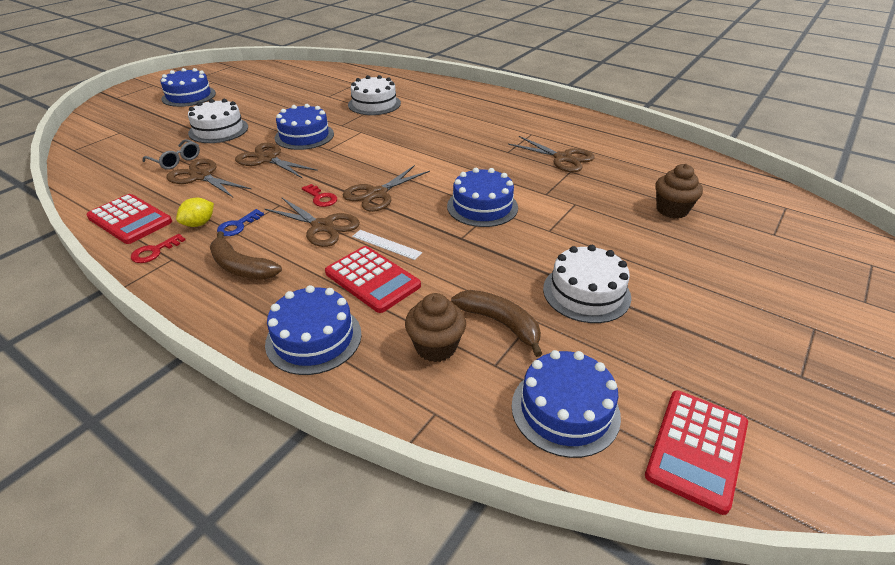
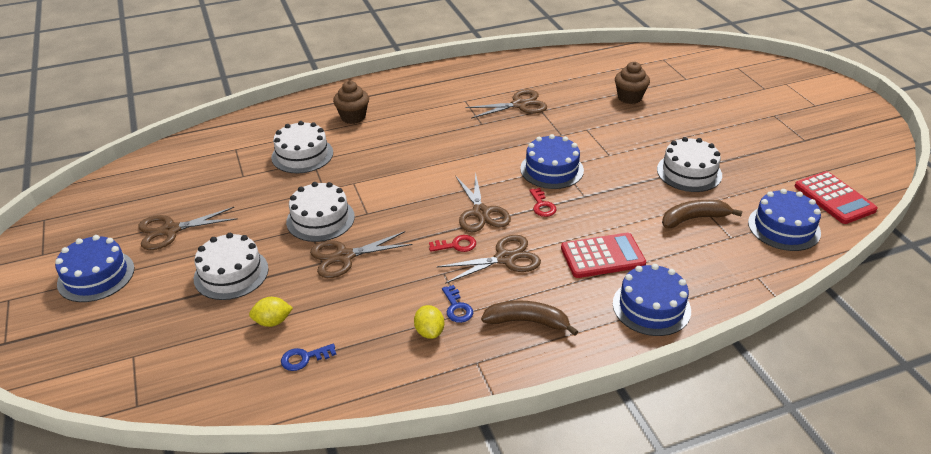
camera: 55 degrees left, 0 degrees up
red calculator [86,194,172,244] -> none
red key [131,234,186,263] -> red key moved to [529,188,557,217]
grey glasses [142,139,200,170] -> yellow lemon [249,297,293,327]
brown scissors [167,159,251,197] -> brown scissors moved to [138,207,238,250]
brown banana [210,231,282,280] -> brown banana turned 150 degrees counterclockwise [481,300,579,336]
blue cake [274,104,334,150] -> white cake [286,182,355,242]
white ruler [352,230,422,260] -> none
brown cupcake [405,293,466,362] -> brown cupcake moved to [333,81,369,124]
none -> blue key [281,344,336,371]

